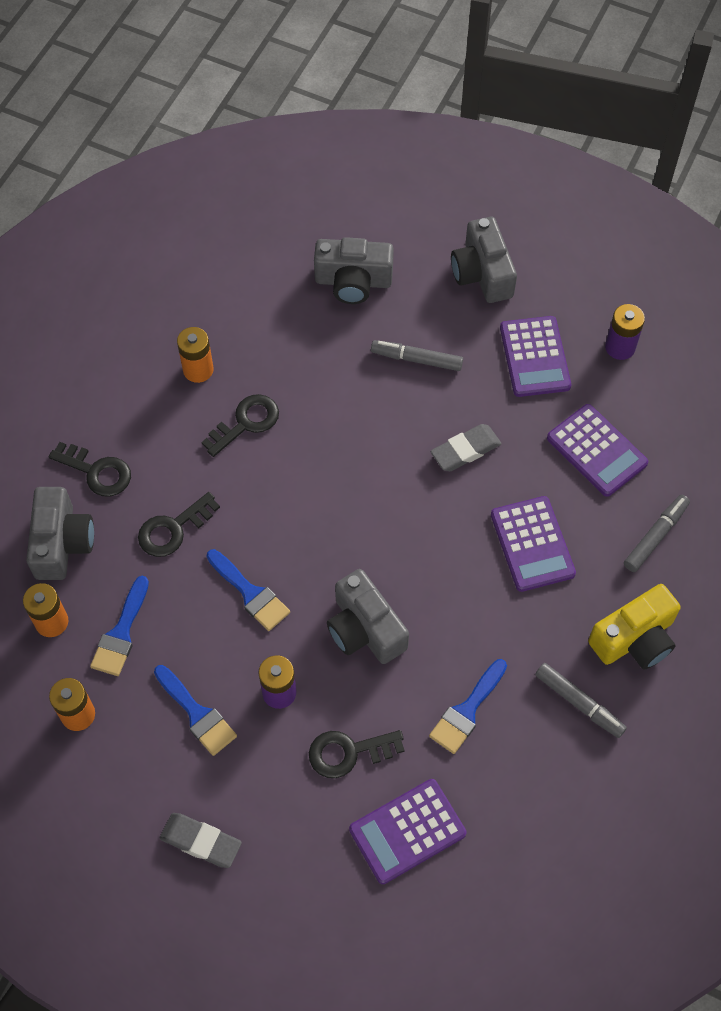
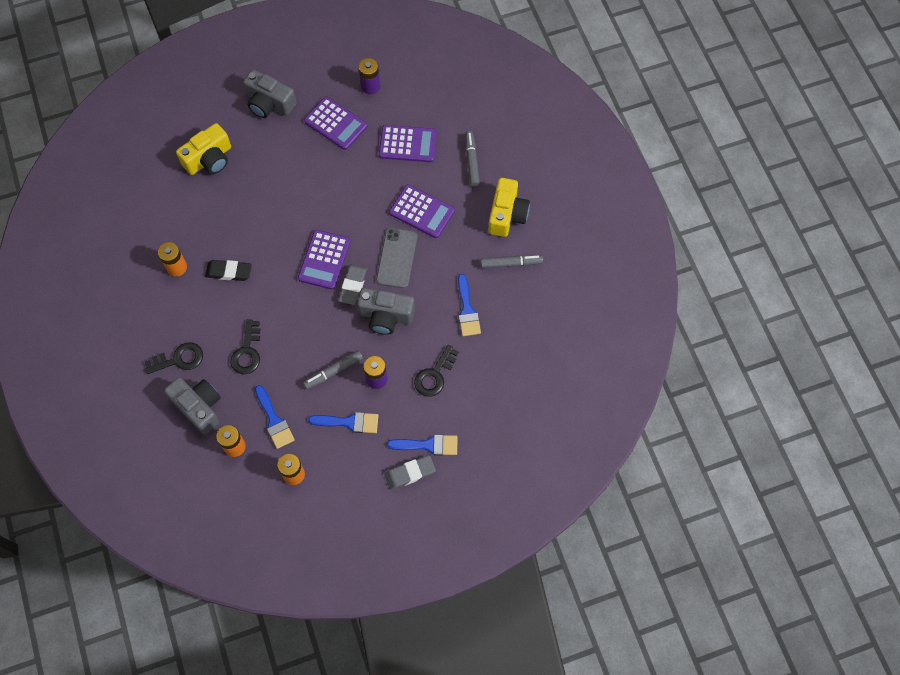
camera: 45 degrees left, 5 degrees up
black key [202,394,279,457] -> black eraser [205,260,252,281]
blue brush [206,549,290,631] -> blue brush moved to [387,434,457,455]
grey camera [314,237,394,304] -> yellow camera [176,123,231,175]
purple calculator [349,779,466,884] -> purple calculator moved to [298,230,351,290]
grey marker [371,340,463,371] -> grey marker moved to [303,350,363,389]
grey eraser [430,424,502,471] -> grey eraser moved to [339,264,368,305]
none -> grey phone [376,228,417,288]

